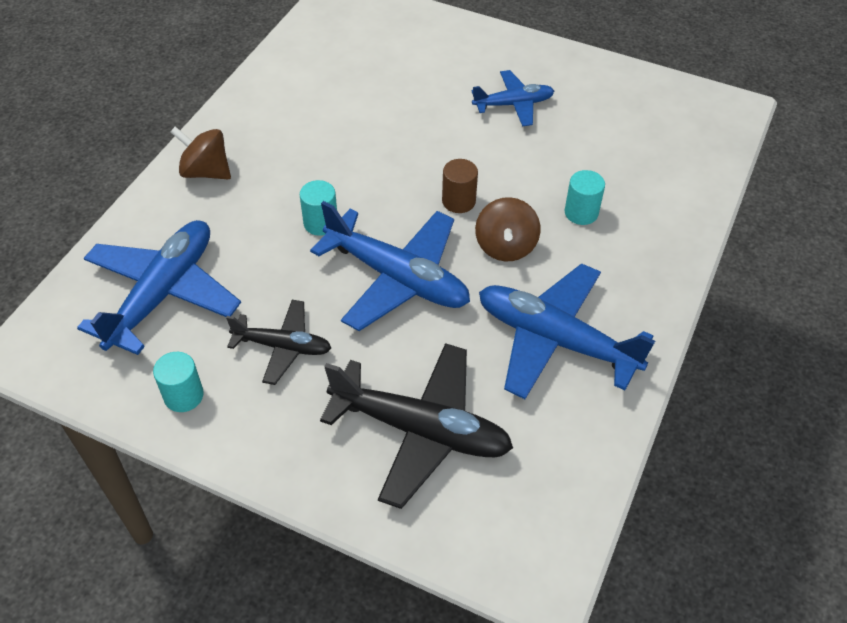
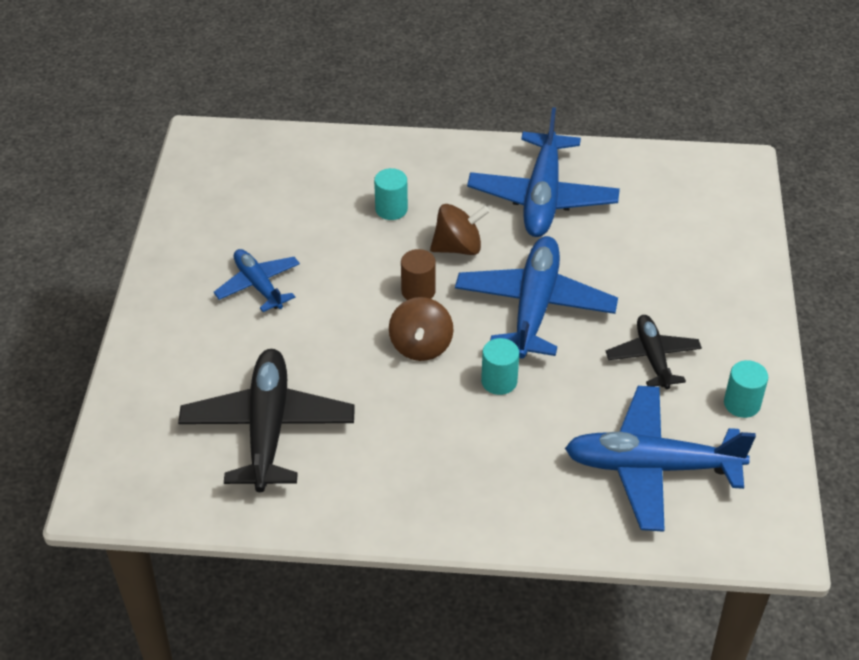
camera: 110 degrees left, 5 degrees down
brown spinning top [171,126,231,179] -> brown spinning top moved to [389,297,453,361]
black plane [320,343,513,509] -> black plane moved to [178,349,355,492]

